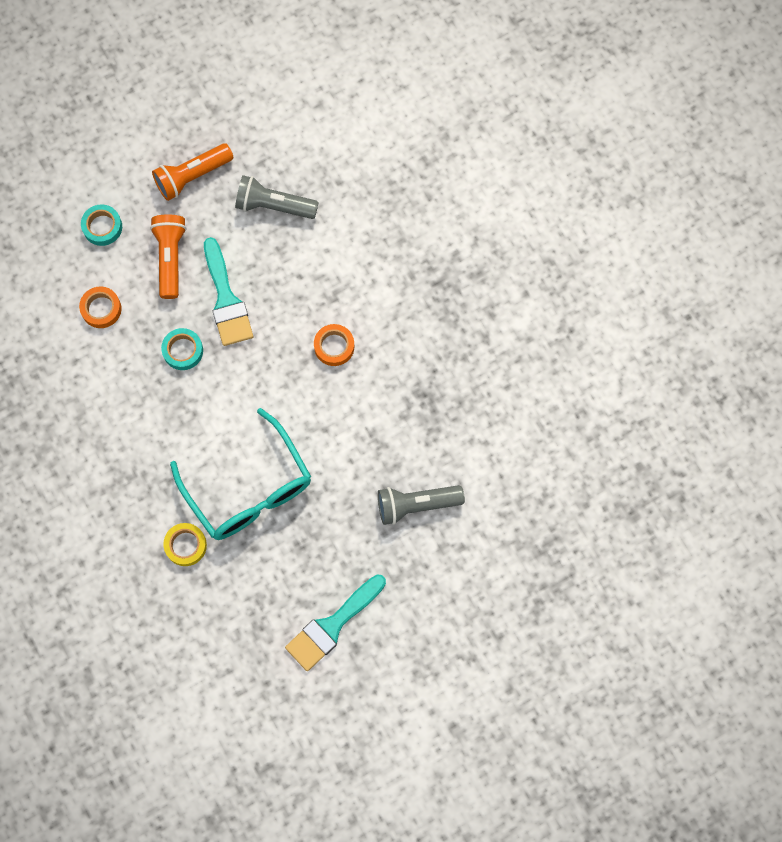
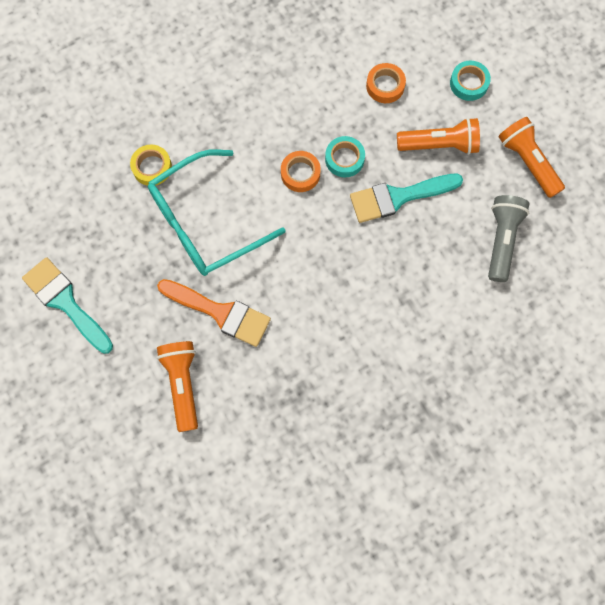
camera: 90 degrees right, 0 degrees up
orange tape [314,324,354,366] -> orange tape moved to [281,151,321,192]
grey flashlight [378,485,465,525] -> orange flashlight [157,341,198,432]
none -> orange brush [157,279,271,347]

